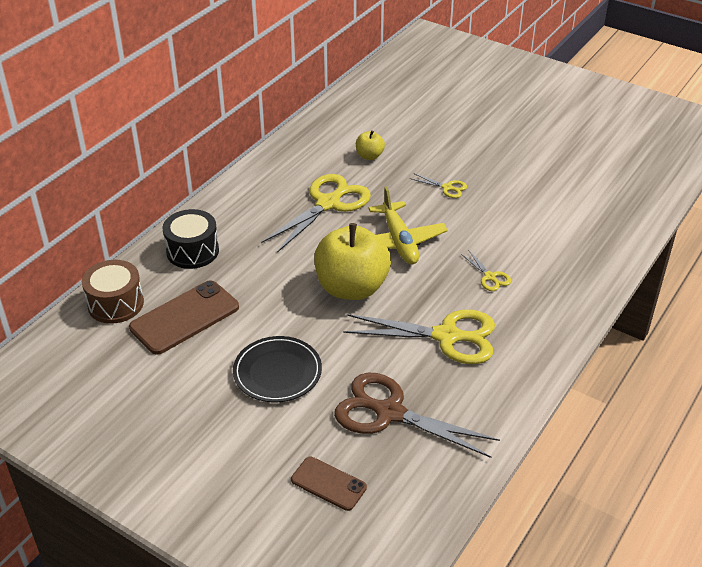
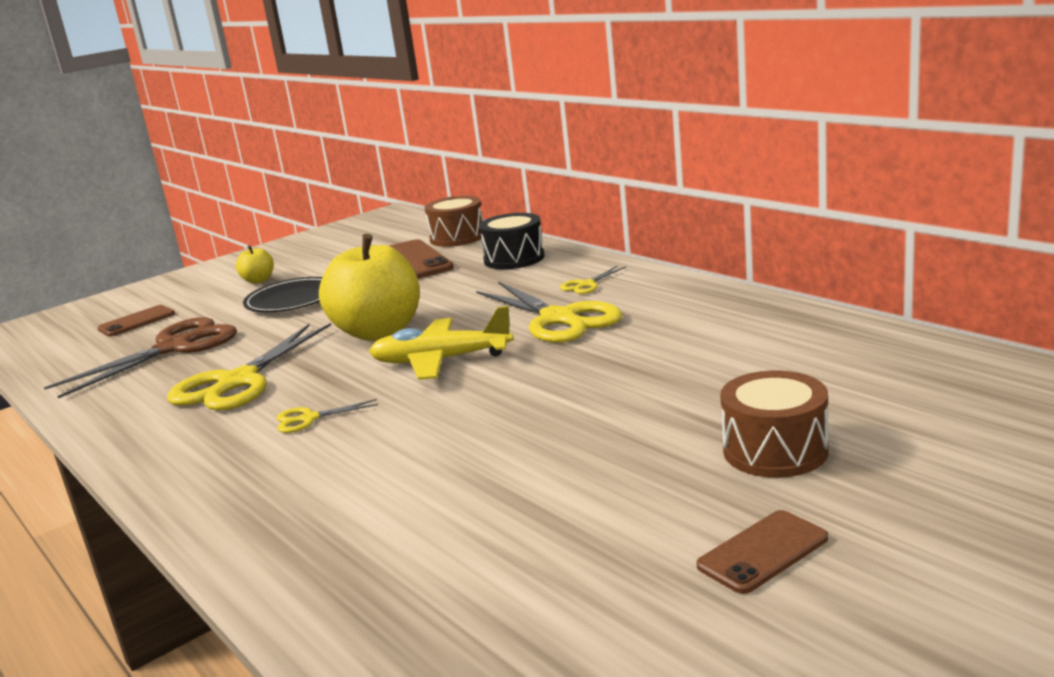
camera: 110 degrees right, 20 degrees down
yellow apple [356,130,385,160] -> yellow apple moved to [236,245,274,284]
yellow scissors [410,173,467,198] -> yellow scissors moved to [560,266,626,294]
none -> brown phone [697,510,828,594]
none -> brown drum [720,371,828,478]

